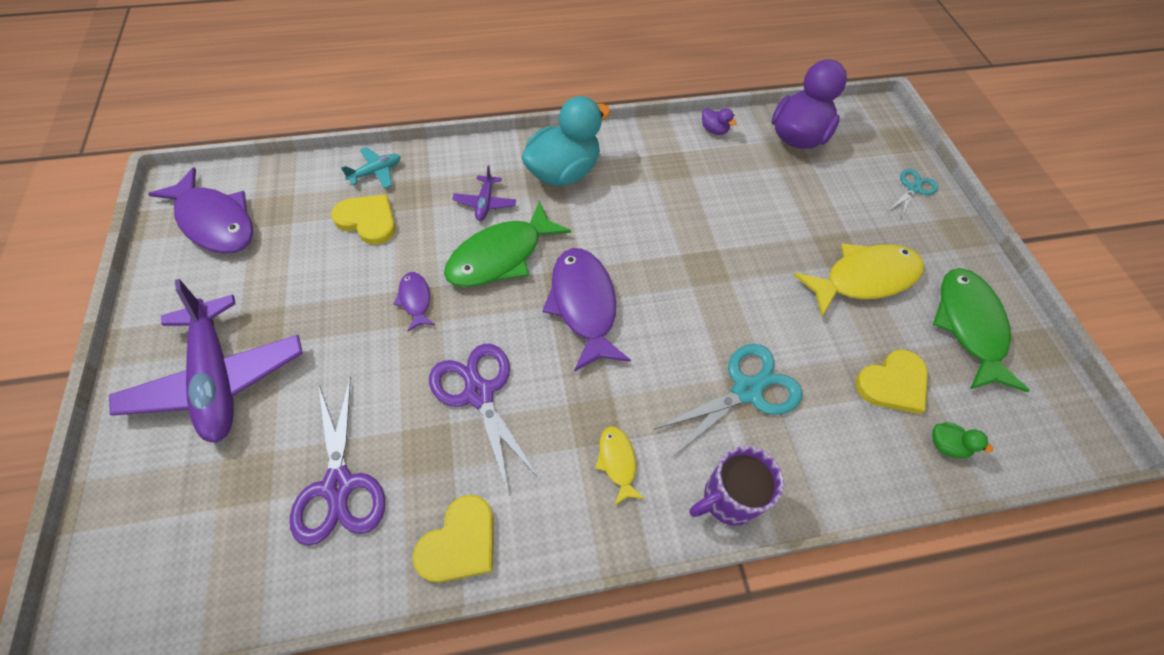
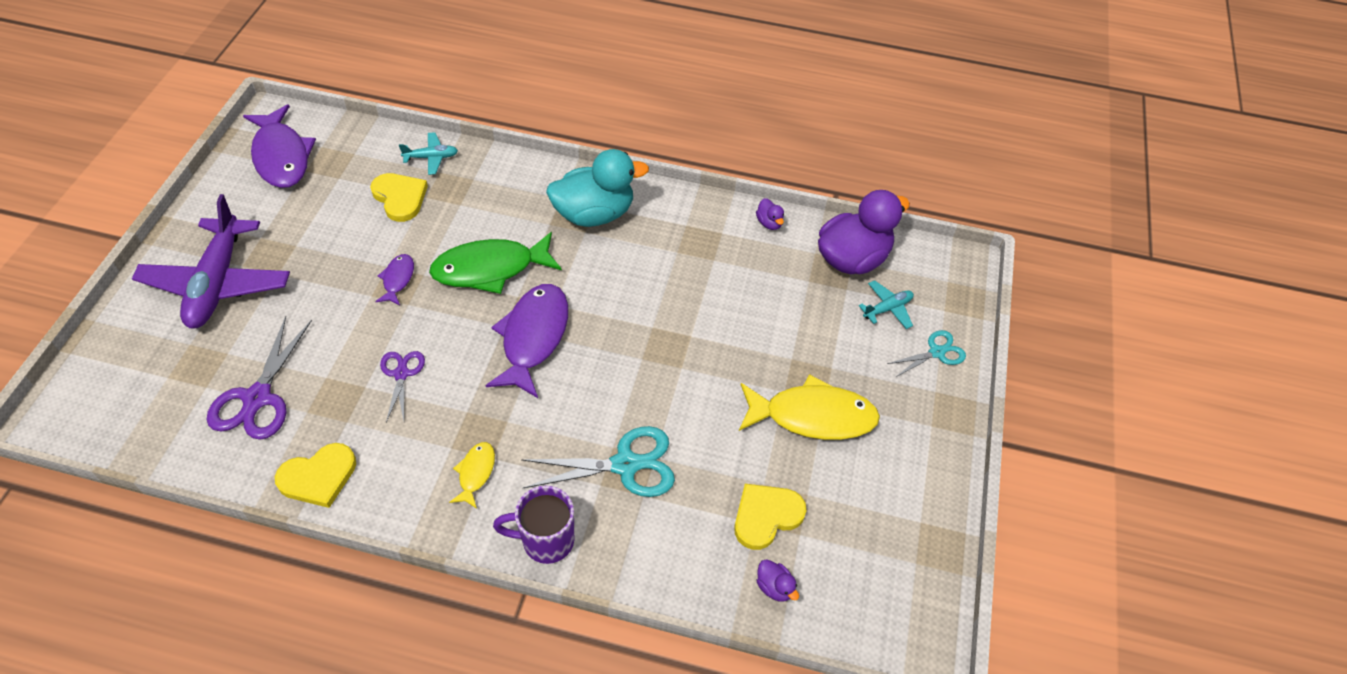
camera: 25 degrees right, 5 degrees down
purple scissors [429,344,540,494] -> purple scissors [380,351,425,422], size x0.59
purple plane [452,165,516,221] -> none
yellow heart [855,350,928,414] -> yellow heart turned 150 degrees clockwise [734,484,807,550]
green duck [932,422,993,459] -> purple duck [757,559,799,602]
green fish [933,268,1030,392] -> none
none -> turquoise plane [859,280,914,329]

